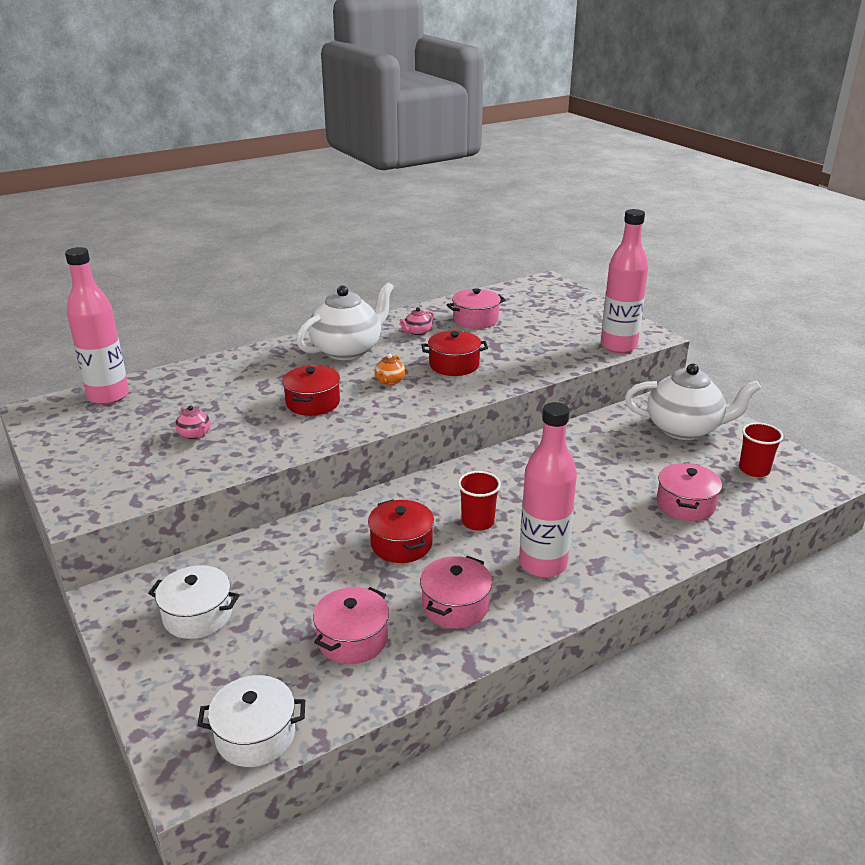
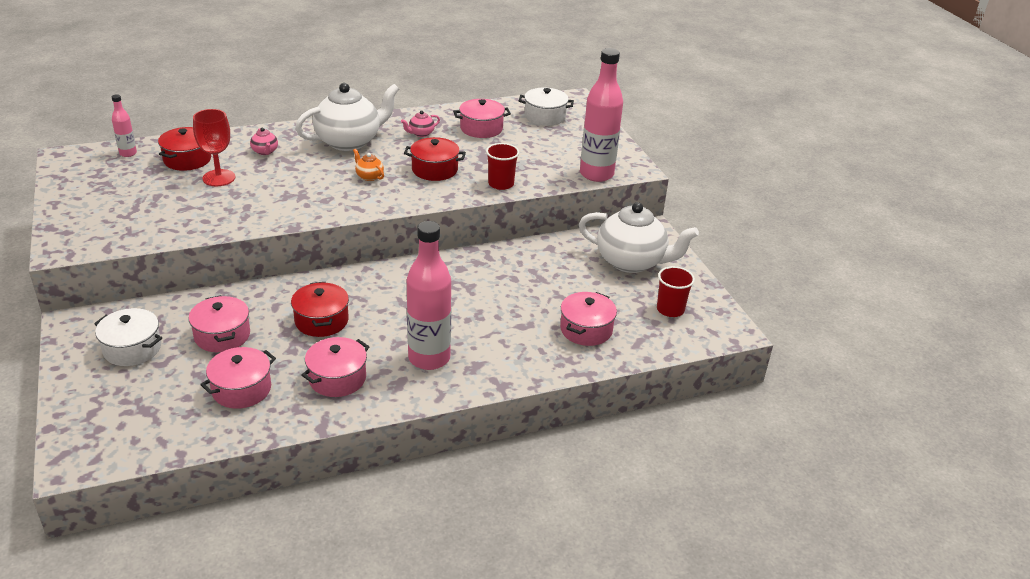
camera: 10 degrees right, 5 degrees up
pink bottle [65,247,129,405] -> pink bottle [112,94,137,157], size x0.48
pink teapot [175,405,211,440] -> pink teapot moved to [250,128,278,155]
white pot [197,675,305,767] -> white pot moved to [519,88,574,126]
red pot [282,365,340,416] -> red pot moved to [158,127,211,171]
orange teapot [374,354,405,385] -> orange teapot turned 105 degrees clockwise [353,149,384,181]
red cup [458,471,501,531] -> red cup moved to [486,143,519,190]
none -> pink pot [189,295,250,352]
none -> red goblet [193,109,235,186]

